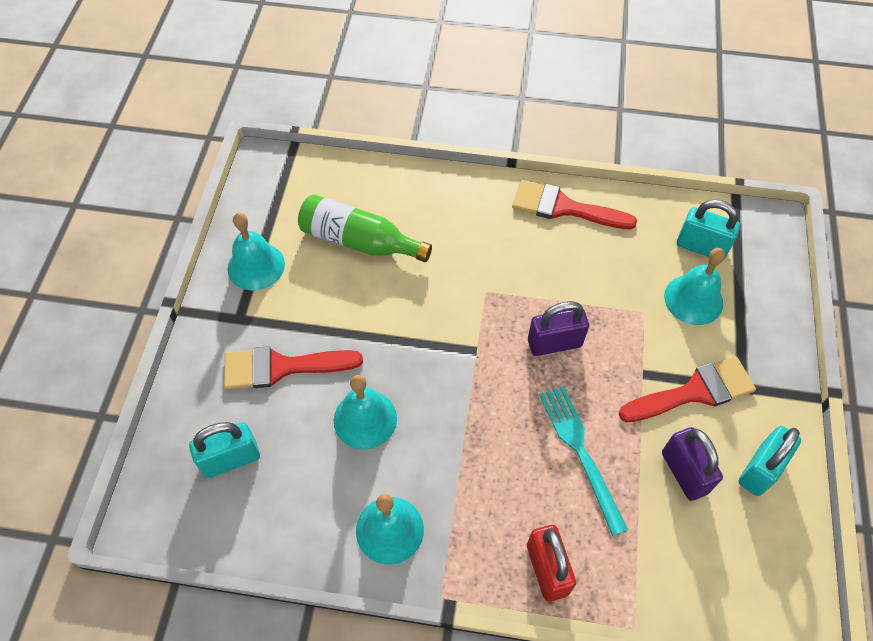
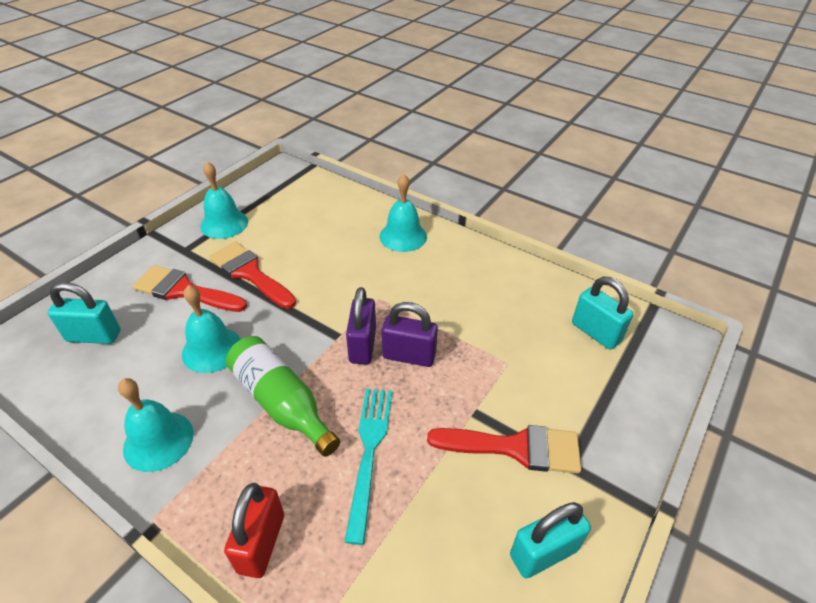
camera: 25 degrees right, 15 degrees down
green bottle [298,194,432,262] -> green bottle moved to [226,336,340,457]
red brush [512,180,637,229] -> red brush moved to [209,242,296,309]
purple padlock [662,427,723,501] -> purple padlock moved to [346,287,376,364]
turquoise bell [664,248,725,325] -> turquoise bell moved to [380,174,427,252]

